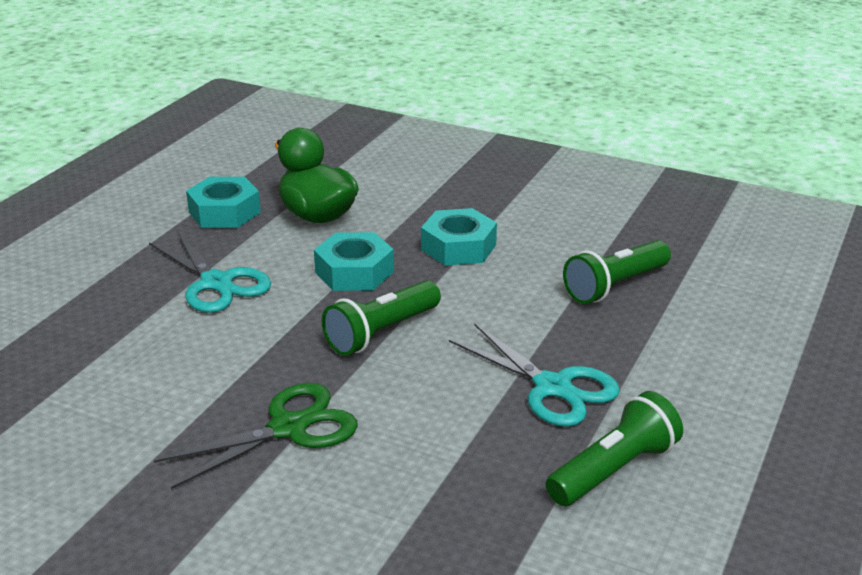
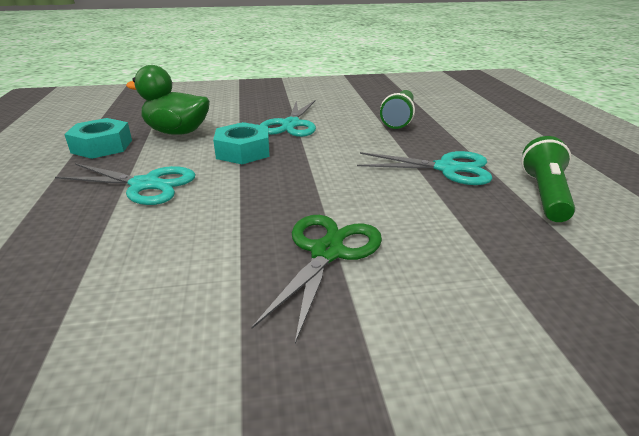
camera: 35 degrees left, 0 degrees up
green flashlight [322,281,441,356] -> none
turquoise nut [421,208,497,266] -> turquoise scissors [260,100,316,137]

